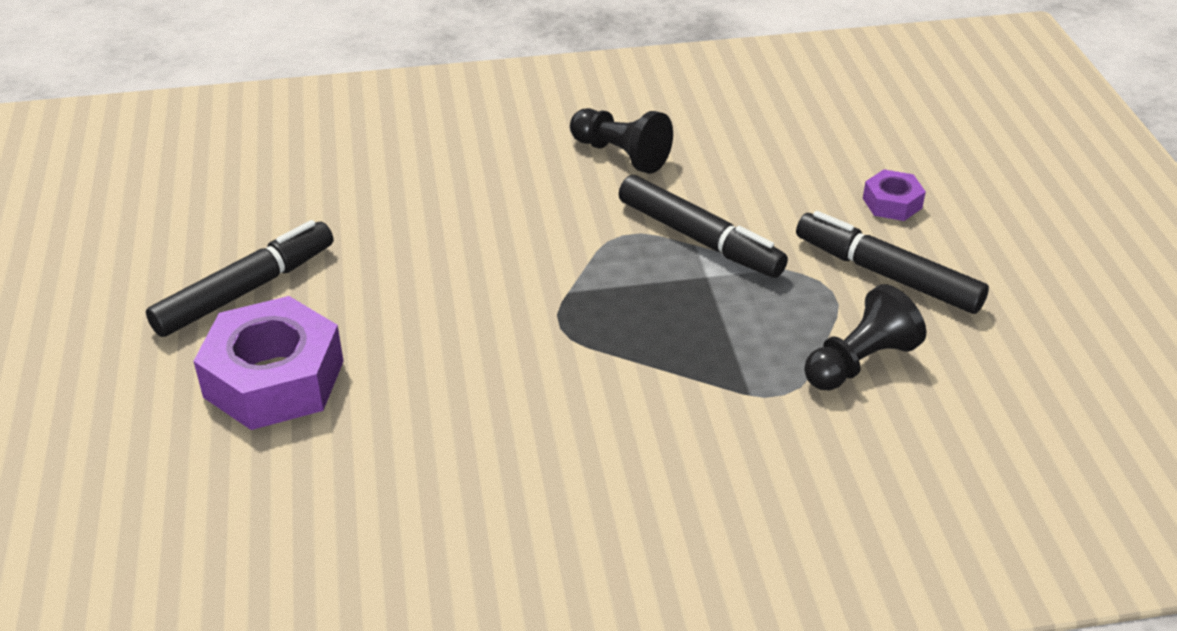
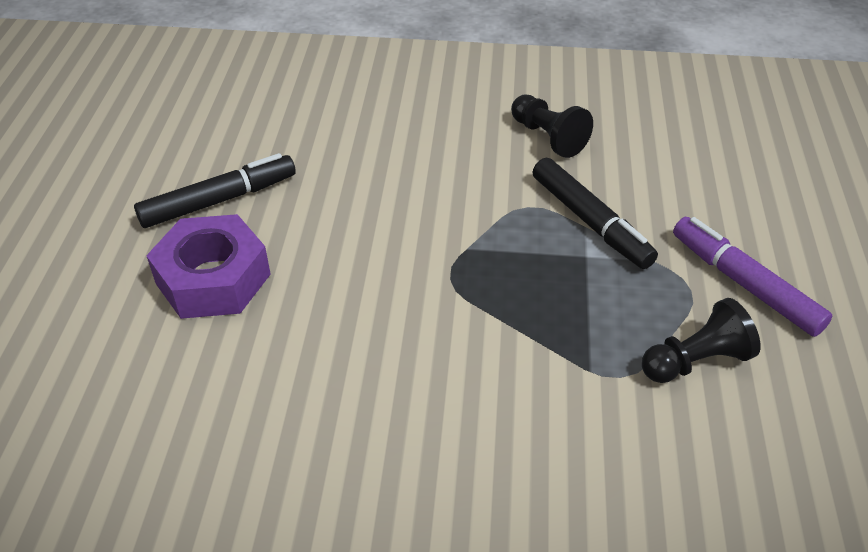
camera: 15 degrees right, 5 degrees up
black marker [796,211,989,314] -> purple marker [673,217,832,337]
purple nut [863,169,926,221] -> none

